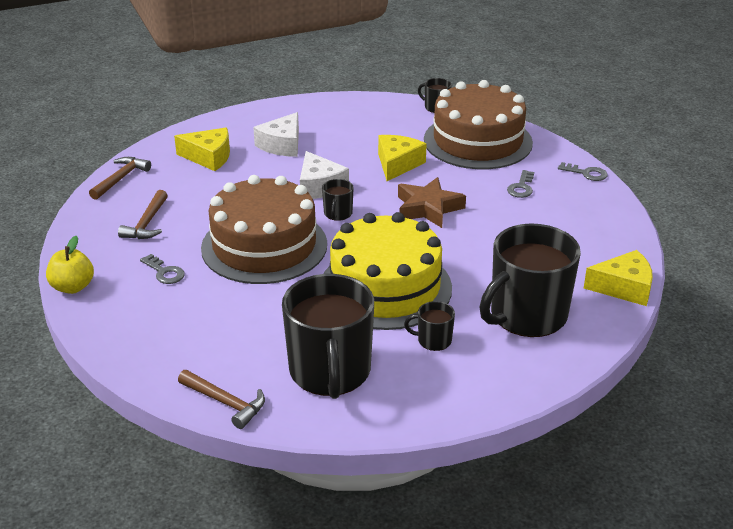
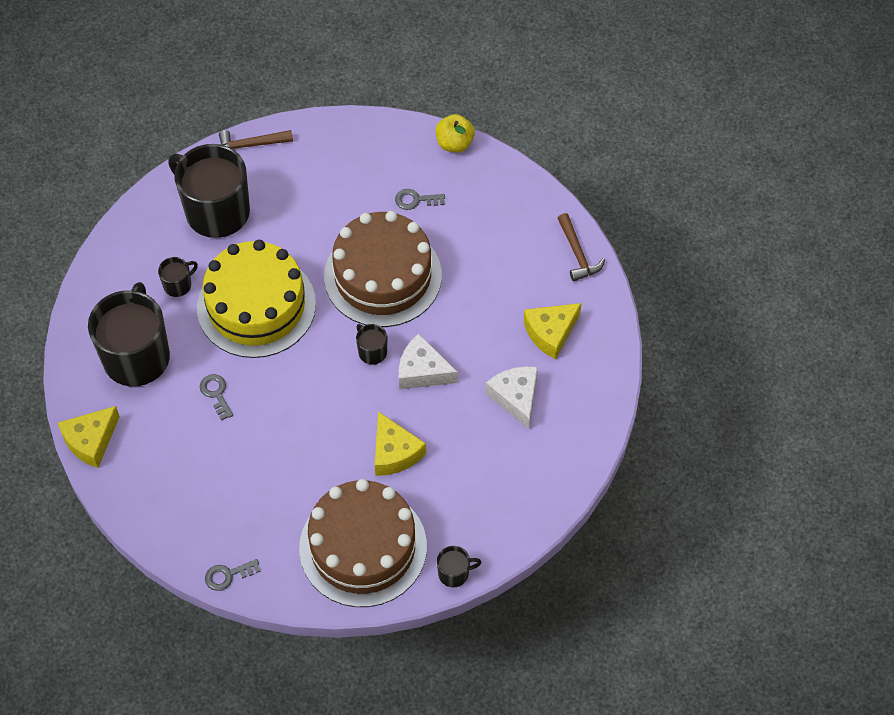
camera: 135 degrees right, 25 degrees up
brown hammer [118,190,168,239] -> none
brown star [398,177,466,228] -> none
grey key [507,170,534,198] -> grey key moved to [200,374,233,420]

